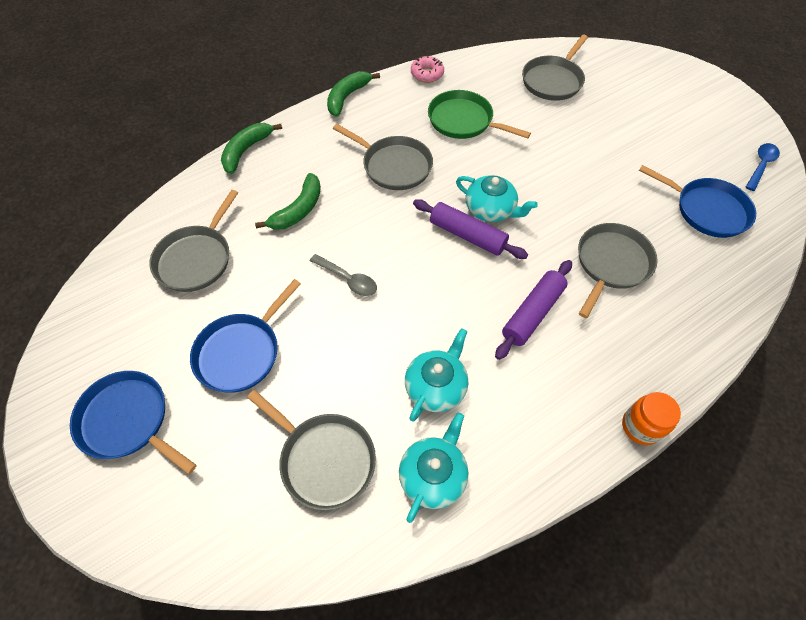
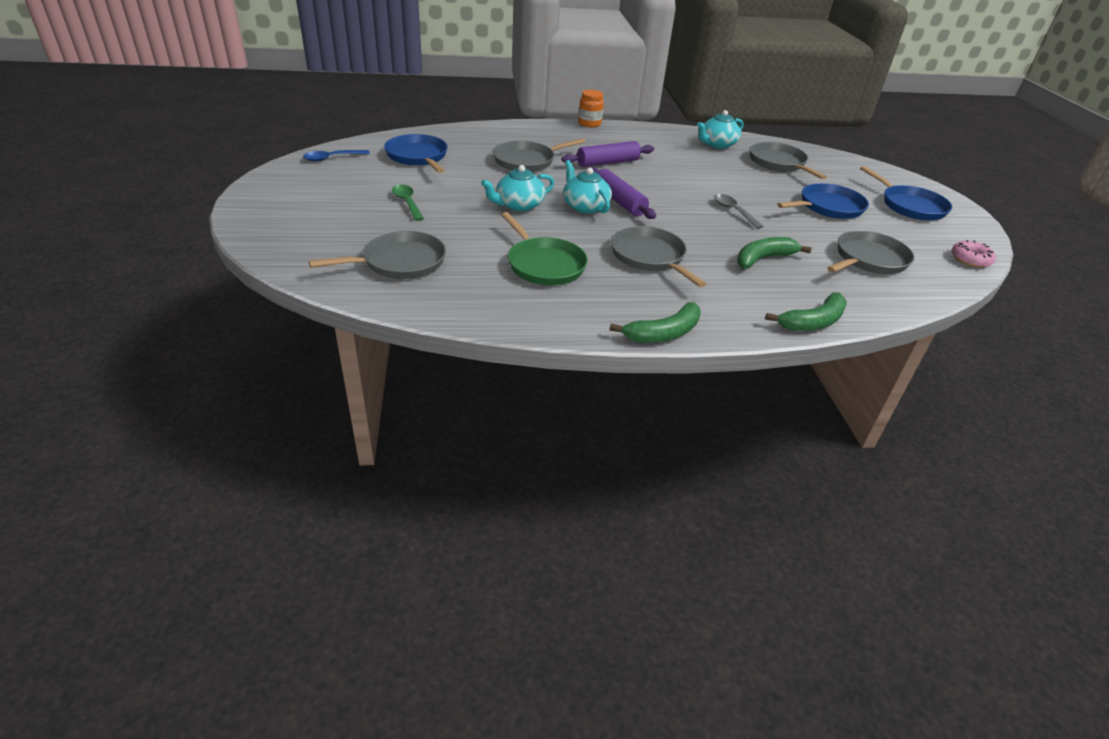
camera: 155 degrees left, 20 degrees down
turquoise teapot [405,328,468,422] -> turquoise teapot moved to [481,165,554,211]
pink donut [411,55,444,83] -> pink donut moved to [951,240,996,268]
none -> green spoon [392,184,424,221]

